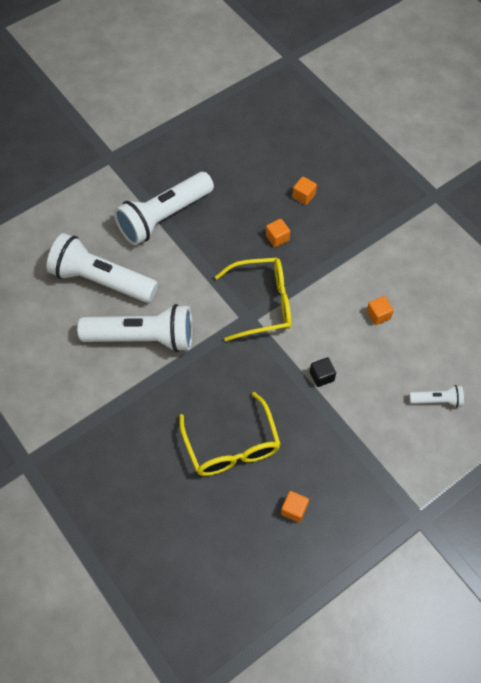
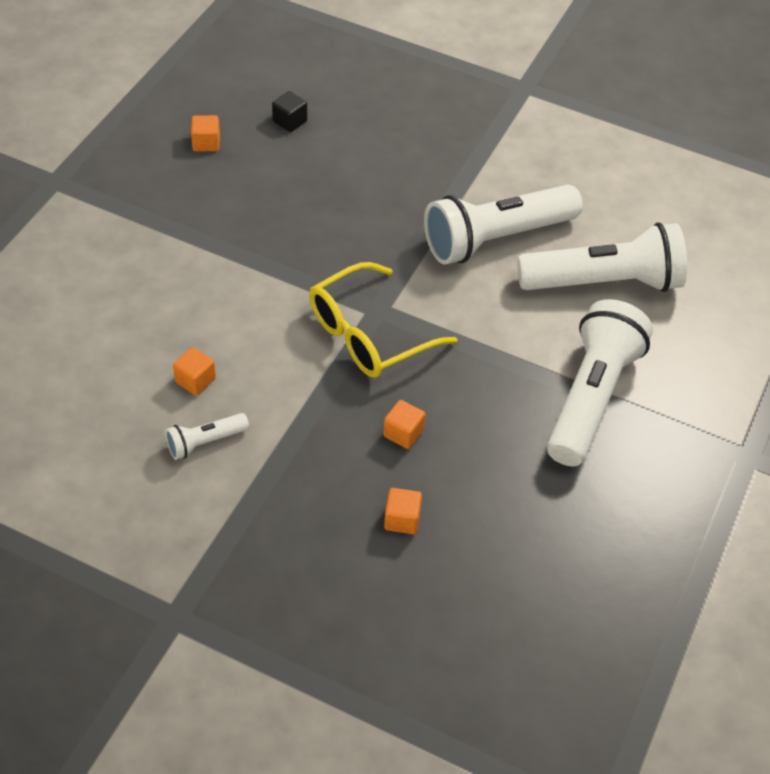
camera: 150 degrees right, 10 degrees down
yellow glasses [179,392,281,476] -> none
black cube [310,357,336,387] -> black cube moved to [272,91,307,132]
white flashlight [409,385,464,408] -> white flashlight moved to [165,413,249,460]

